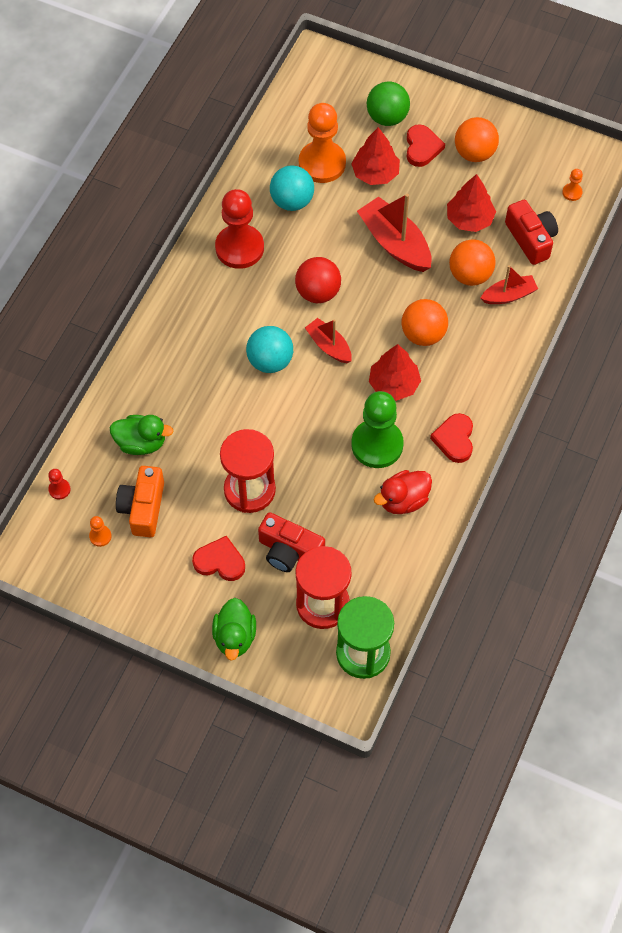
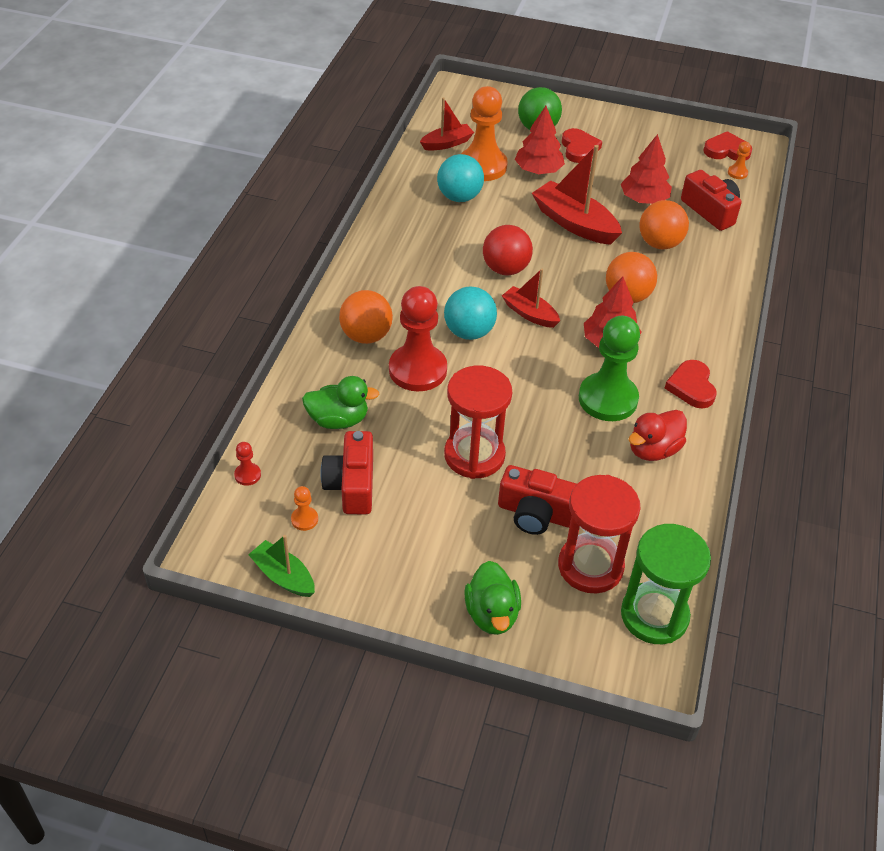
camera: 10 degrees left, 15 degrees down
orange camera [116,466,164,538] -> red camera [320,431,373,514]
red heart [192,536,245,581] -> red heart moved to [703,131,752,161]
red pawn [215,189,264,269] -> red pawn moved to [389,286,447,391]
orange ball [455,117,499,162] -> orange ball moved to [339,290,393,344]
red boat [481,265,538,304] -> red boat moved to [420,97,474,151]
none -> green boat [248,535,315,597]

